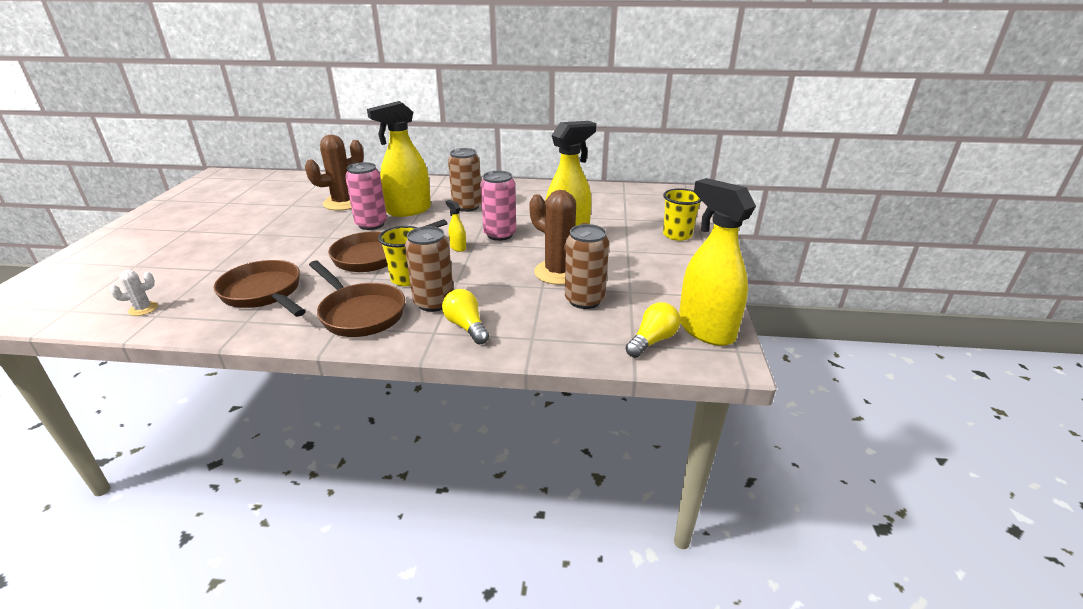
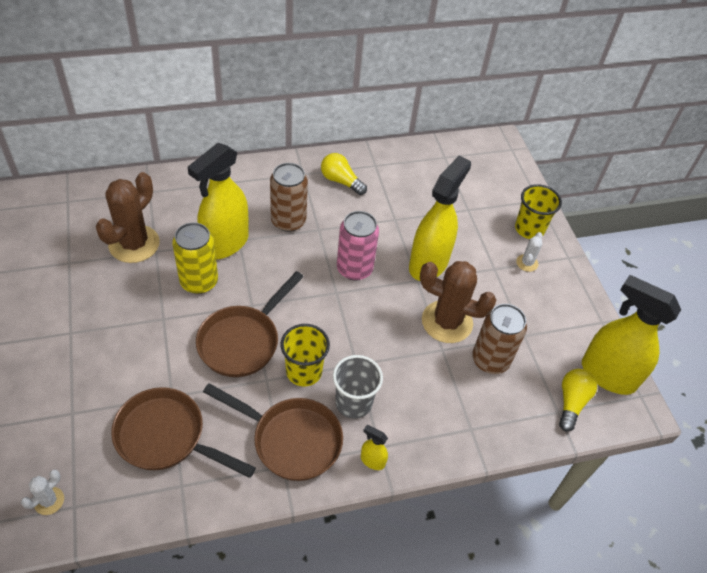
camera: 25 degrees left, 20 degrees up
pink can [345,162,387,230] -> yellow can [172,222,218,294]
brown can [405,226,453,312] -> grey cup [333,355,383,419]
yellow light bulb [442,289,489,344] -> yellow light bulb moved to [321,153,367,195]
yellow spray bottle [446,200,466,252] -> yellow spray bottle moved to [361,425,388,470]
none -> white cactus [516,232,542,272]

